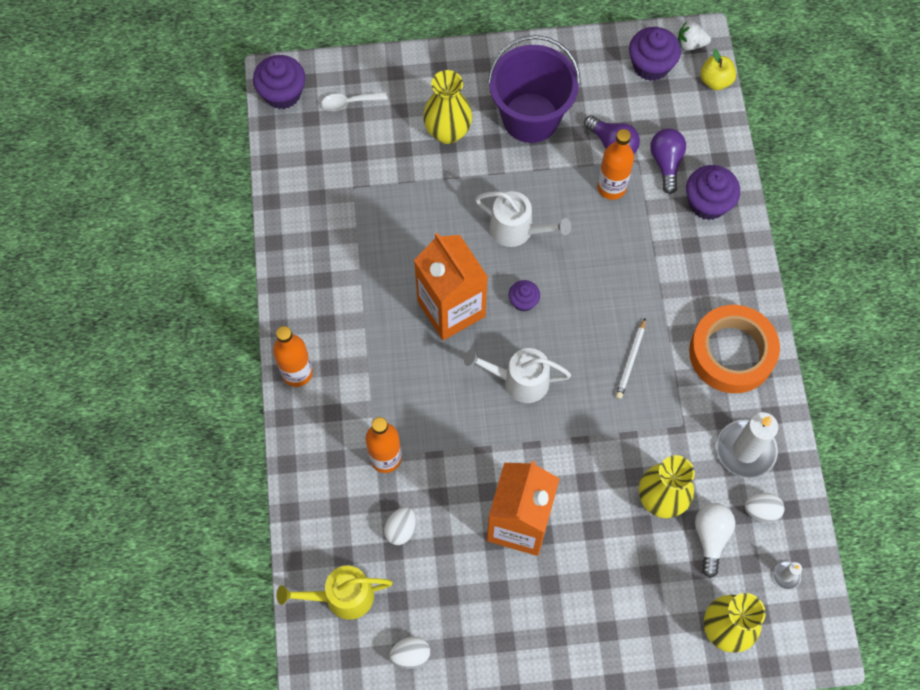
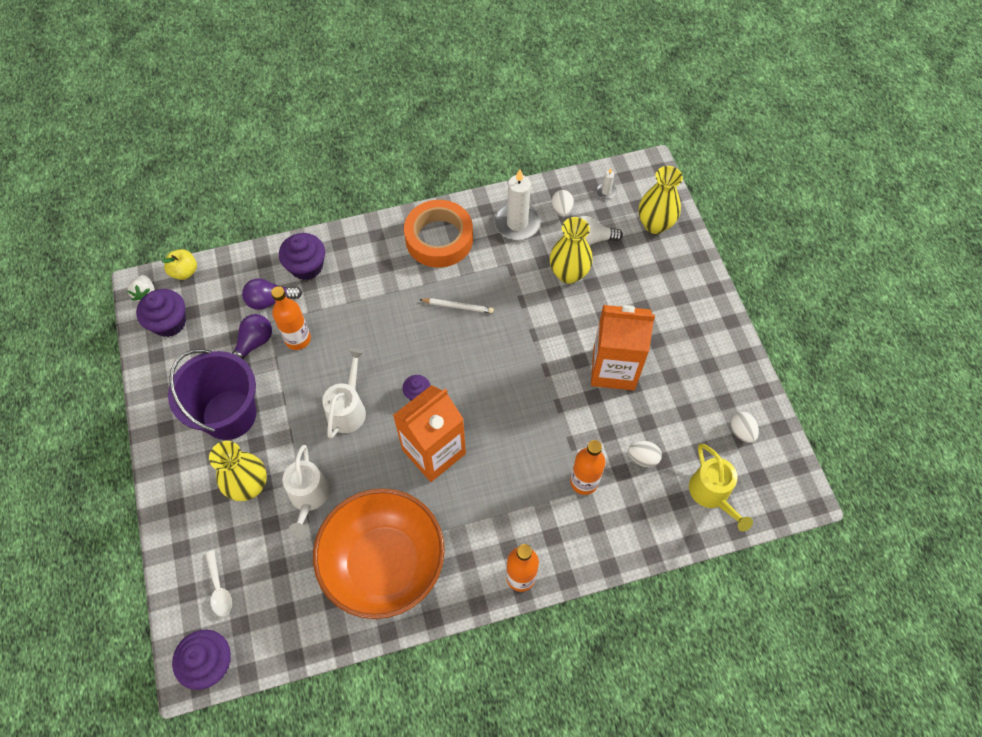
camera: 100 degrees left, 5 degrees down
white watering can [464,348,571,403] -> white watering can moved to [282,445,330,537]
none -> orange bowl [313,488,445,619]

